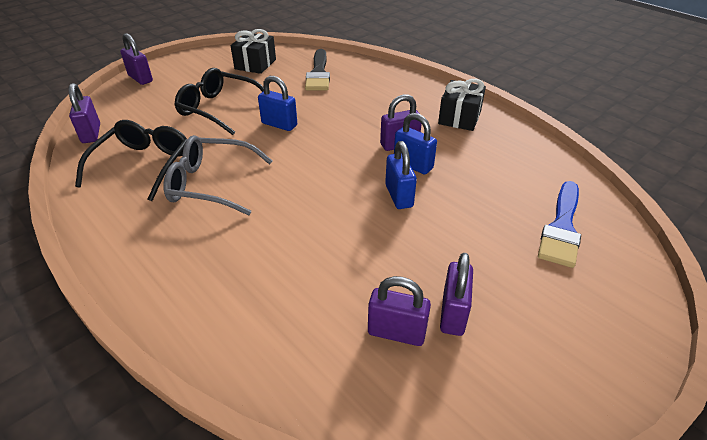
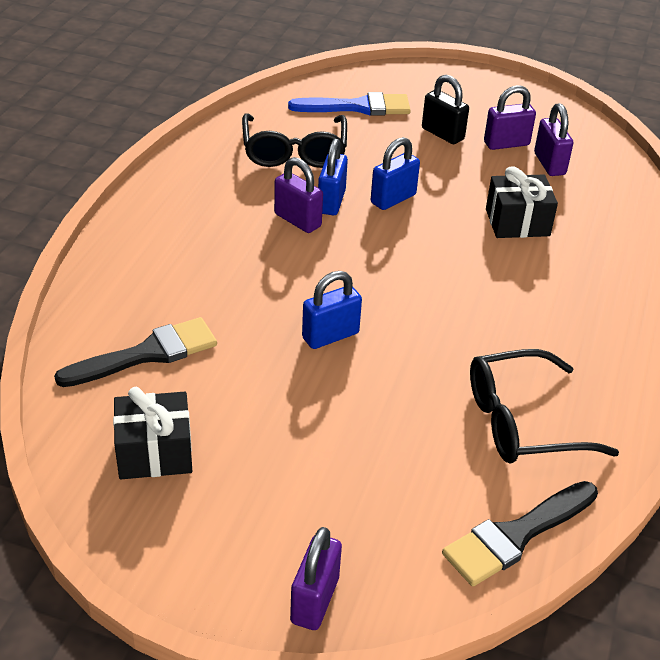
camera: 120 degrees left, 0 degrees up
purple padlock [68,83,100,143] -> black brush [442,481,598,586]
grey glasses [163,135,273,215] -> none
black glasses [175,68,264,135] -> black glasses moved to [242,113,347,168]
blue padlock [258,76,297,131] -> blue padlock turned 60 degrees clockwise [302,271,362,349]
black gift [438,79,486,131] -> black gift moved to [486,166,558,238]
none -> black padlock [422,75,469,144]

